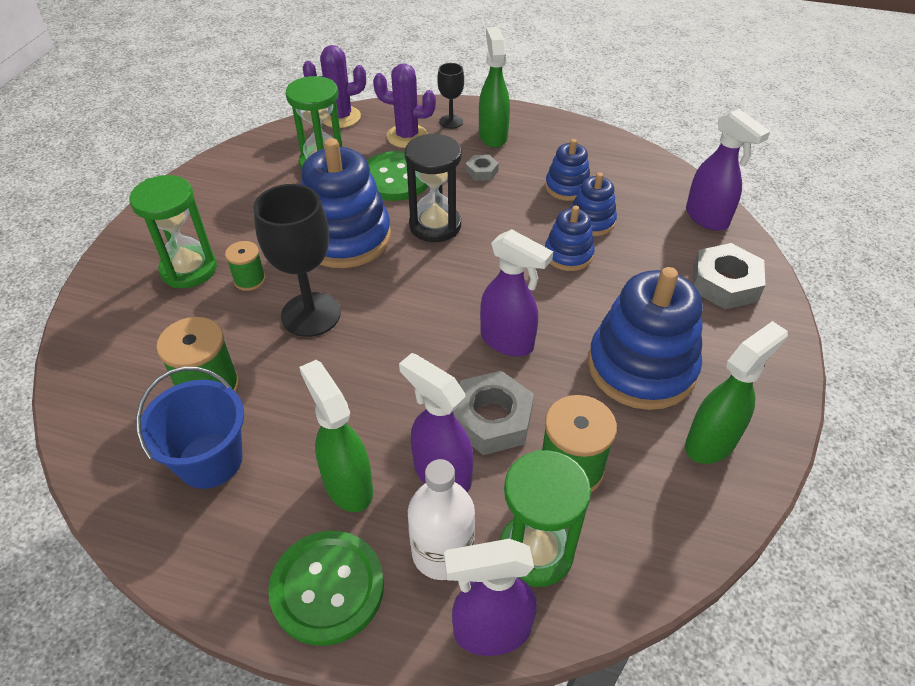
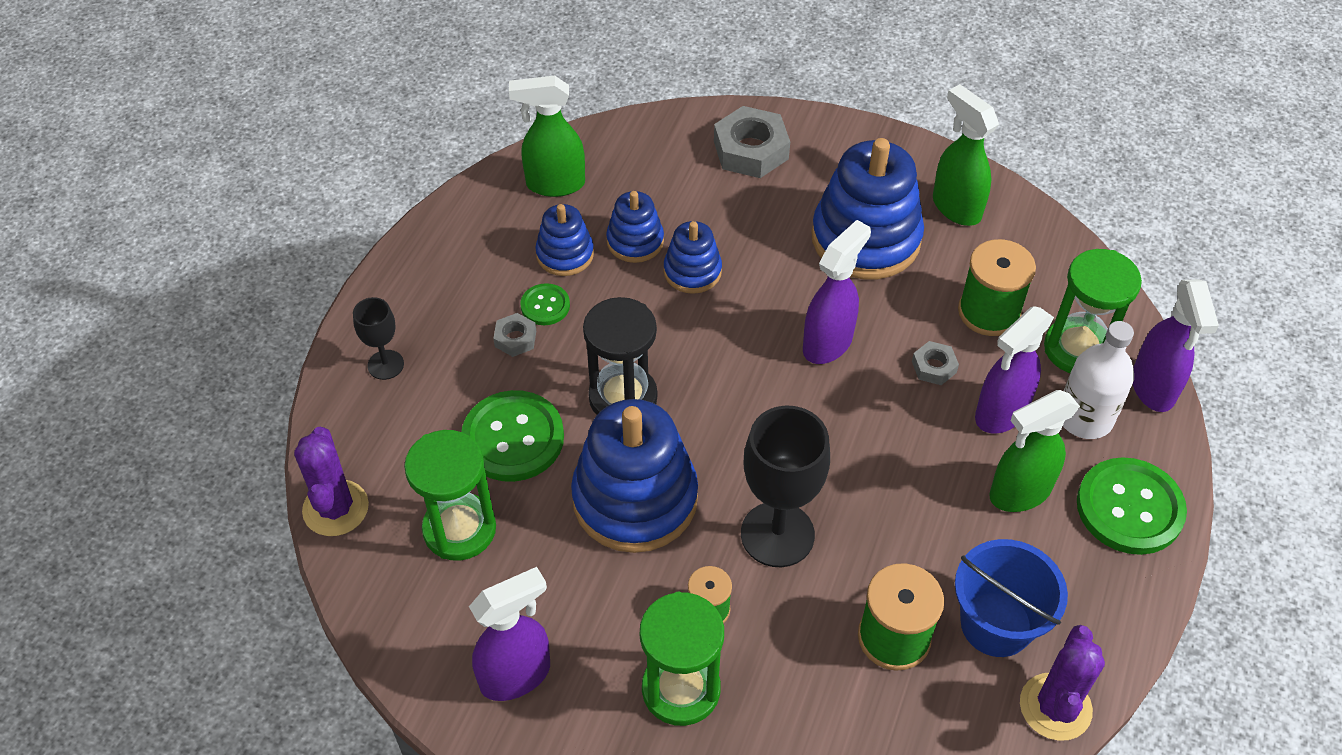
camera: 85 degrees left, 5 degrees up
purple cactus [373,63,436,148] -> purple cactus moved to [1020,625,1105,741]
grey nut [453,371,534,455] -> grey nut [912,341,959,385], size x0.52
green spray bottle [479,27,510,148] -> green spray bottle moved to [509,76,585,197]
purple spray bottle [686,109,770,231] -> purple spray bottle moved to [469,567,550,701]
none -> green button [520,283,570,325]

